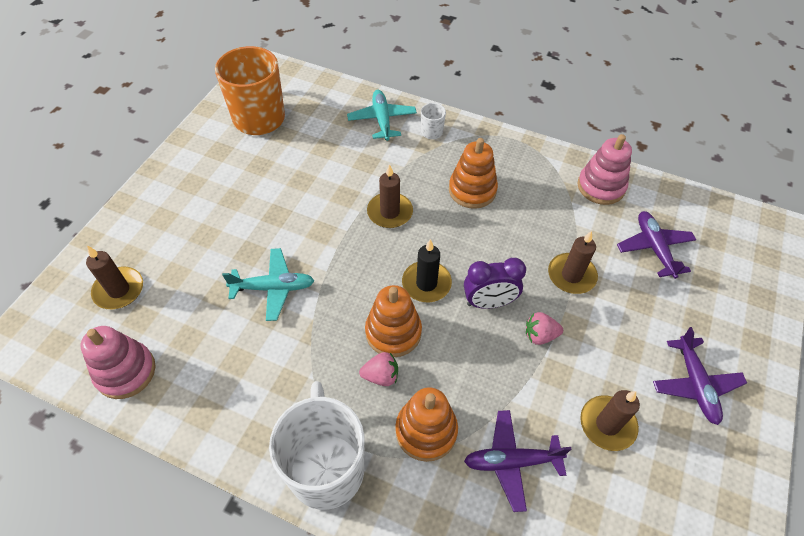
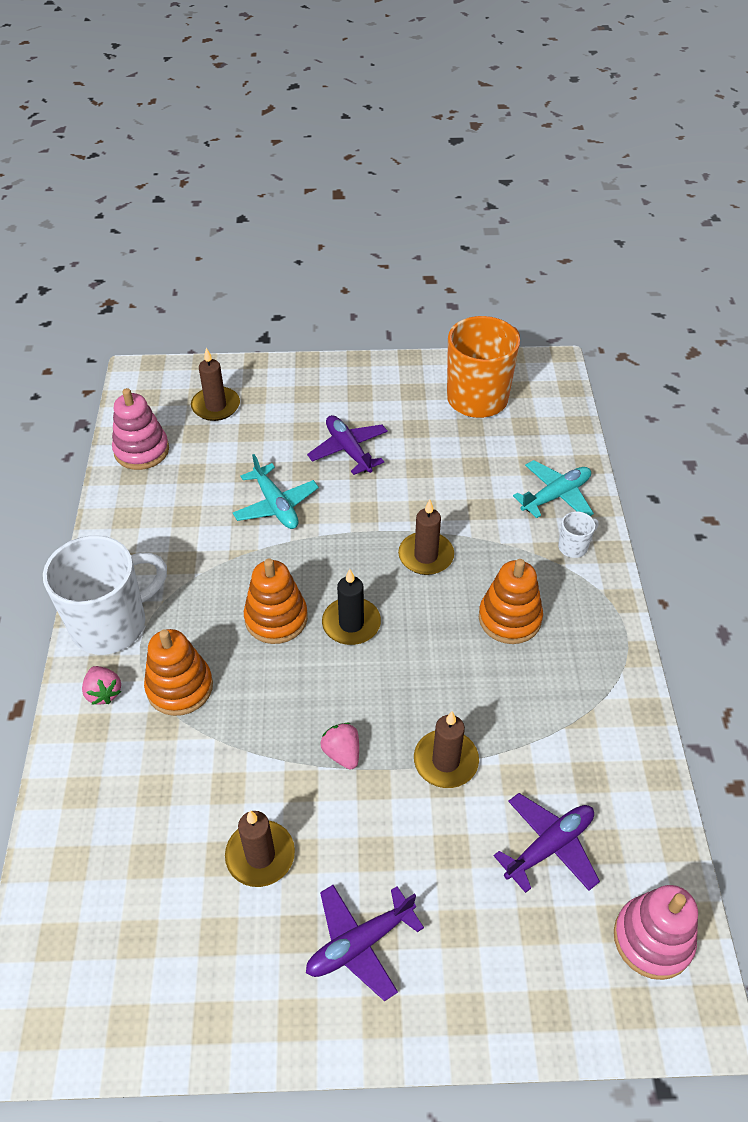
camera: 65 degrees right, 5 degrees down
pink strawberry [359,352,398,386] -> pink strawberry moved to [82,666,121,705]
purple clock [464,258,526,309] -> none
purple plane [464,410,571,512] -> purple plane moved to [307,415,388,475]
pink stacking toy [578,134,632,205] -> pink stacking toy moved to [614,885,698,980]

